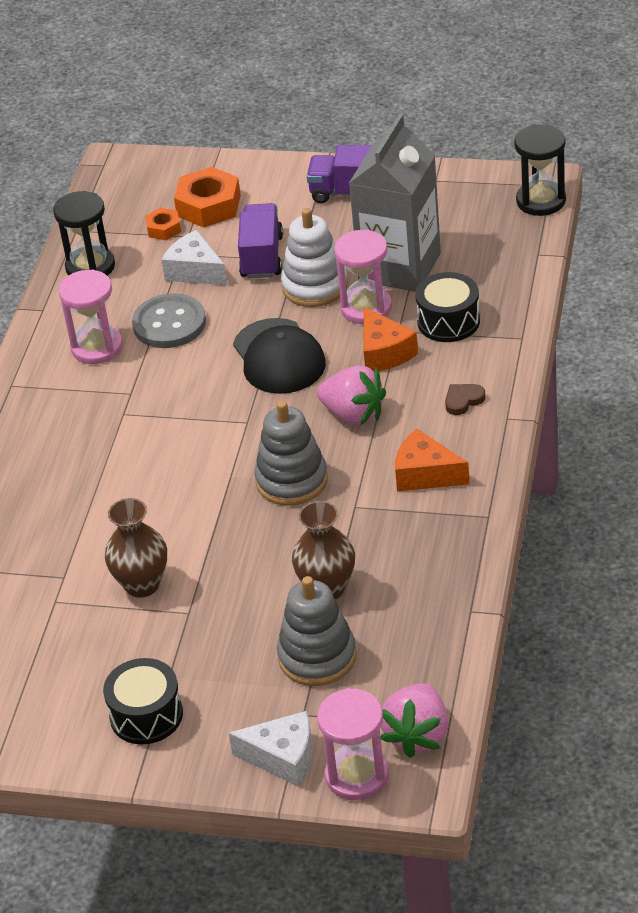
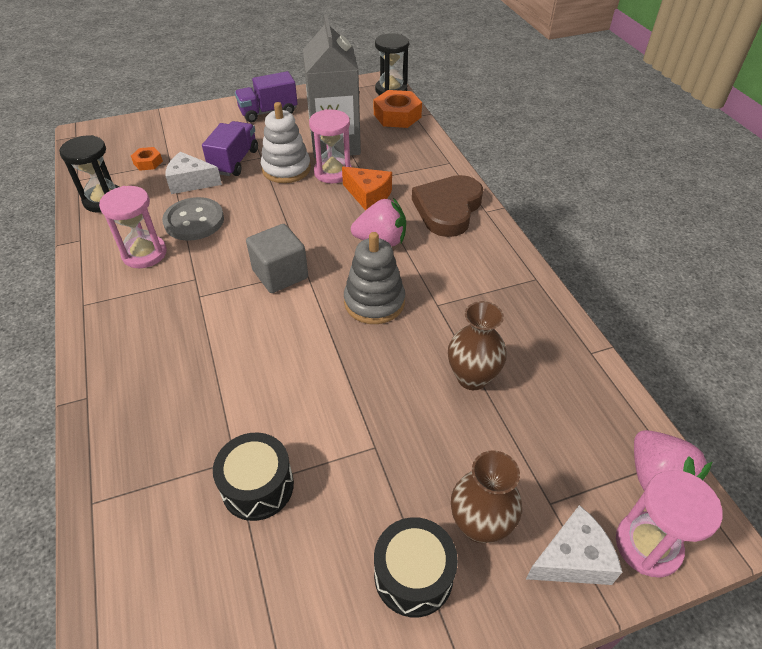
camera: 35 degrees left, 5 degrees up
brown vase [105,498,167,598] -> brown vase moved to [451,450,522,543]
orange nut [174,167,241,228] -> orange nut moved to [374,90,422,128]
black cap [233,318,326,394] -> none
purple truck [238,203,283,278] -> purple truck turned 45 degrees clockwise [202,121,258,176]
grey stacking toy [277,576,356,686] -> none
orange cheese [395,429,469,492] -> none
black drum [415,272,480,342] -> black drum moved to [213,433,294,521]
brown heart [445,384,486,415] -> brown heart [412,175,483,237], size x2.49
none -> grey cube [246,224,308,293]

